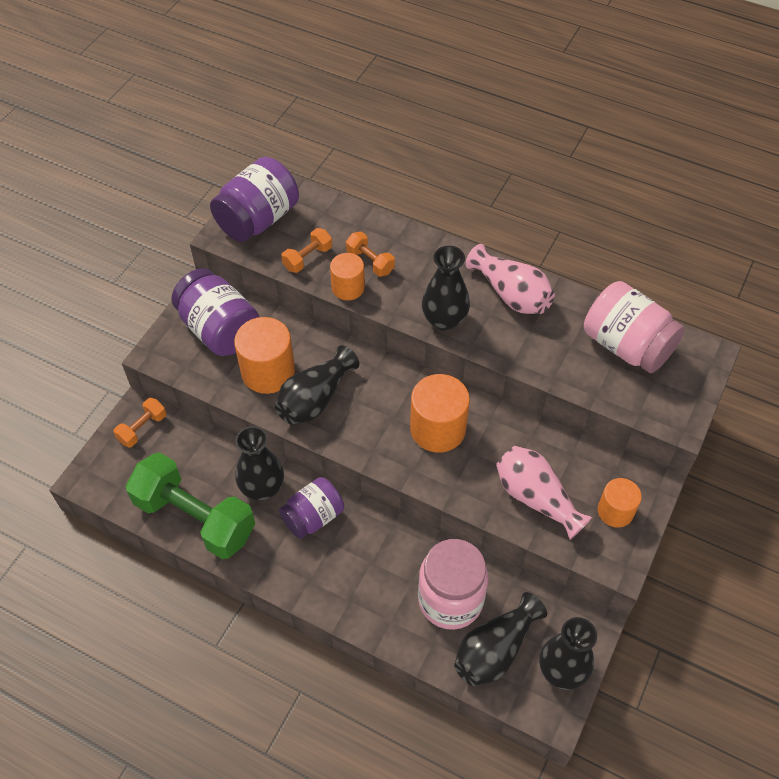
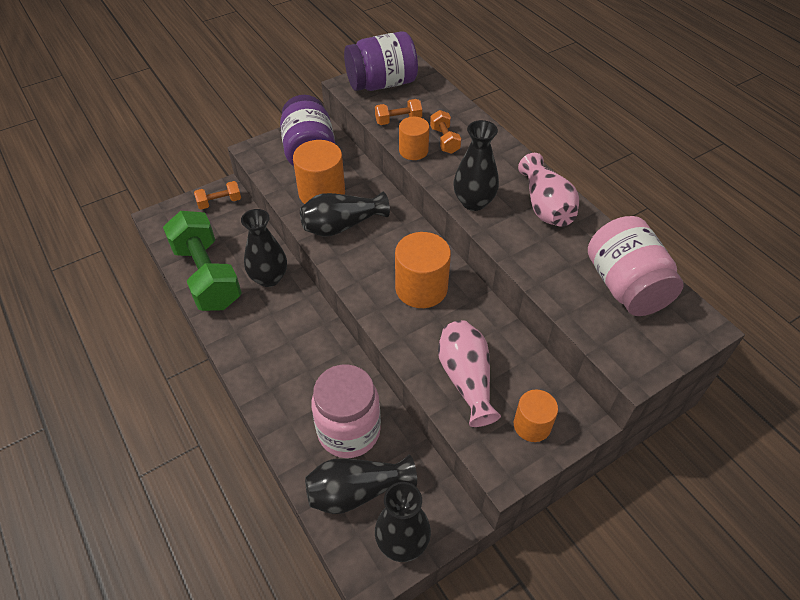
camera: 30 degrees right, 5 degrees down
purple jar [279,477,344,539] -> none

